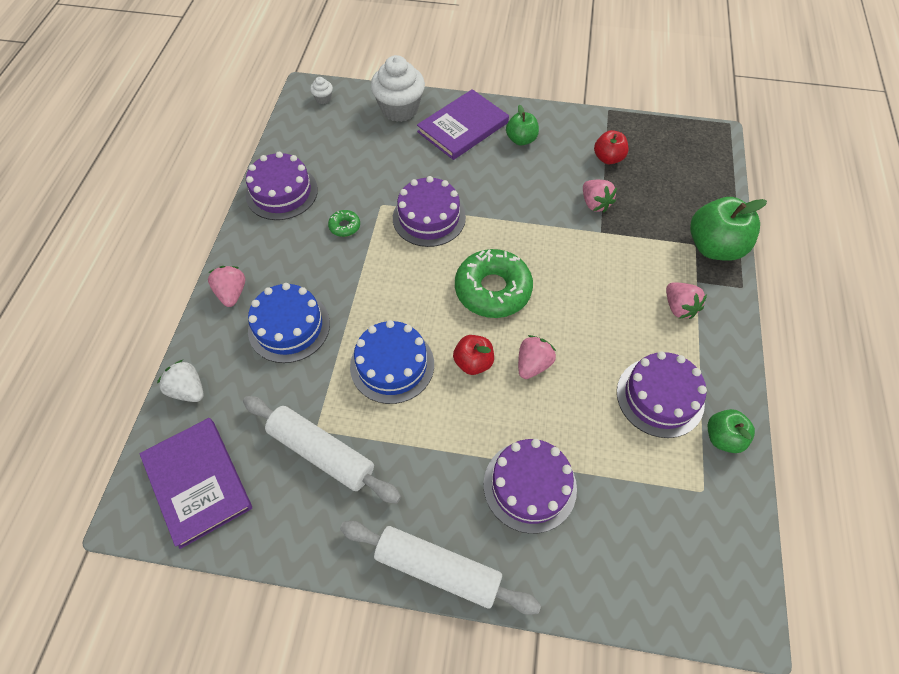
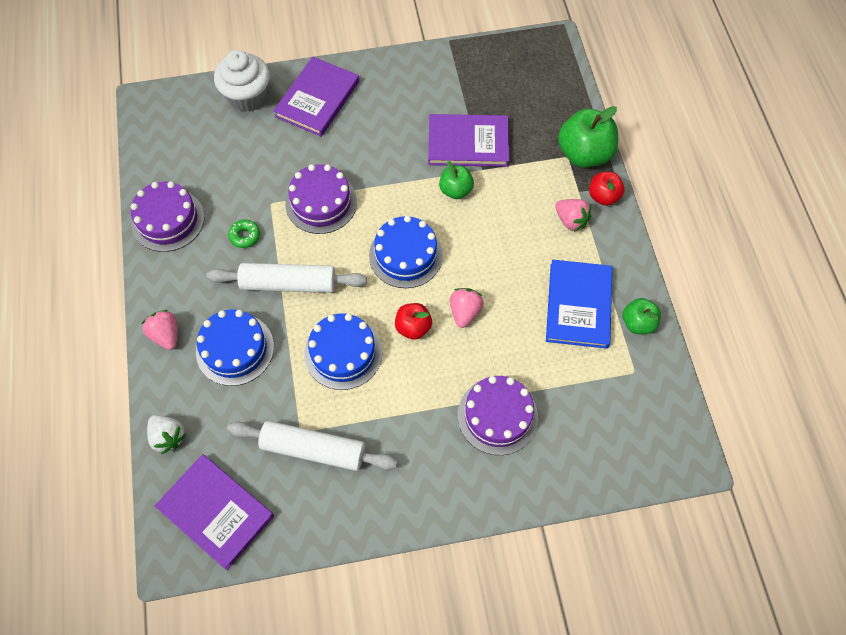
camera: 20 degrees left, 5 degrees up
white strawberry [157,360,204,402] -> white strawberry turned 150 degrees counterclockwise [147,415,186,454]
white cupcake [310,77,333,104] -> none
white rolling pin [340,521,541,615] -> white rolling pin moved to [206,263,367,293]
green donut [455,249,533,318] -> blue cake [369,215,443,288]
green apple [506,105,539,145] -> green apple moved to [439,161,474,199]
pink strawberry [583,180,617,212] -> purple book [428,114,509,167]
red apple [594,130,629,164] -> red apple moved to [589,172,625,206]
purple cake [617,351,707,438] -> blue book [546,260,612,349]

